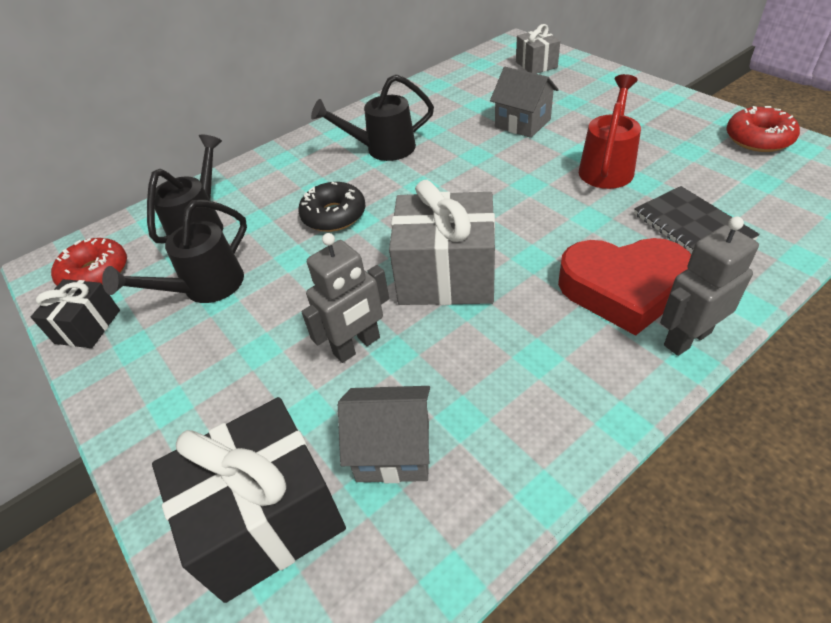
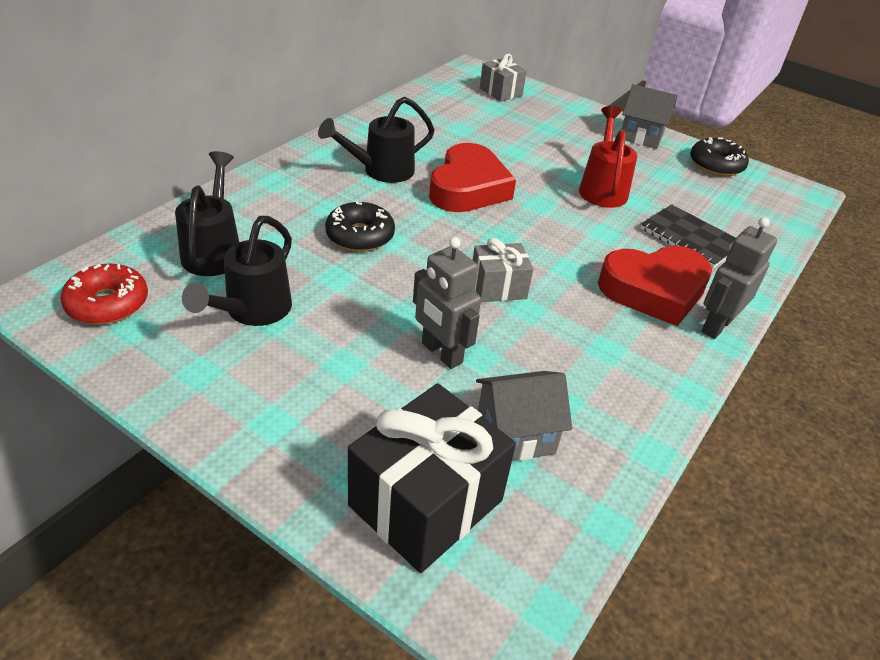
camera: 25 degrees left, 5 degrees down
black gift [31,279,120,348] -> none
grey robot [301,233,389,363] -> grey robot turned 105 degrees clockwise [413,237,481,369]
grey gift [389,180,495,305] -> grey gift [473,238,533,302], size x0.55
grey house [490,67,559,138] -> grey house moved to [621,84,678,149]
red donut [727,106,800,152] -> black donut [690,137,749,176]
none -> red heart [429,143,516,212]

